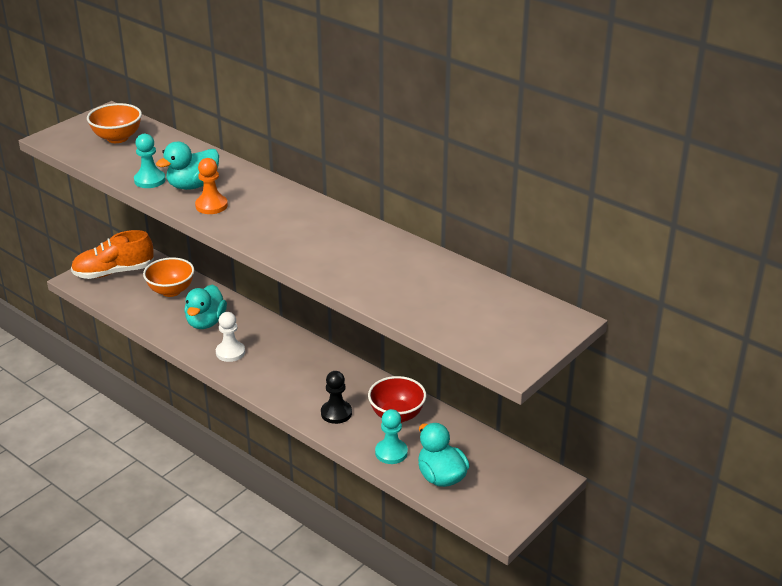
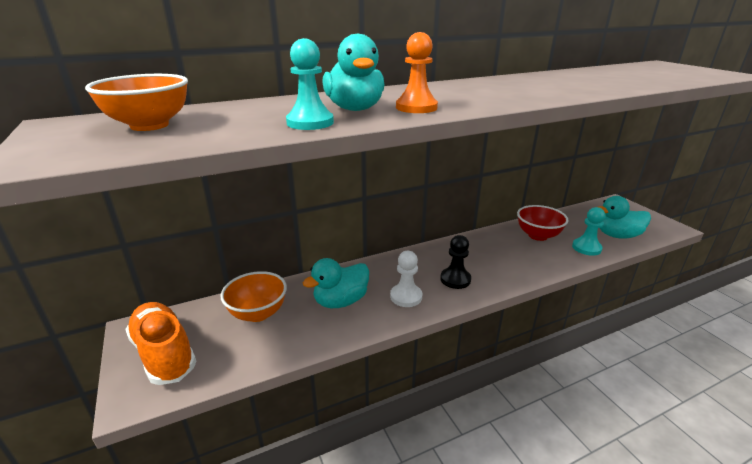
camera: 65 degrees left, 5 degrees down
orange shoe [71,230,154,279] -> orange shoe turned 135 degrees clockwise [125,302,197,385]
turquoise duck [184,285,227,329] -> turquoise duck turned 105 degrees clockwise [303,258,369,308]
black pawn [321,371,352,424] -> black pawn moved to [440,235,471,289]

